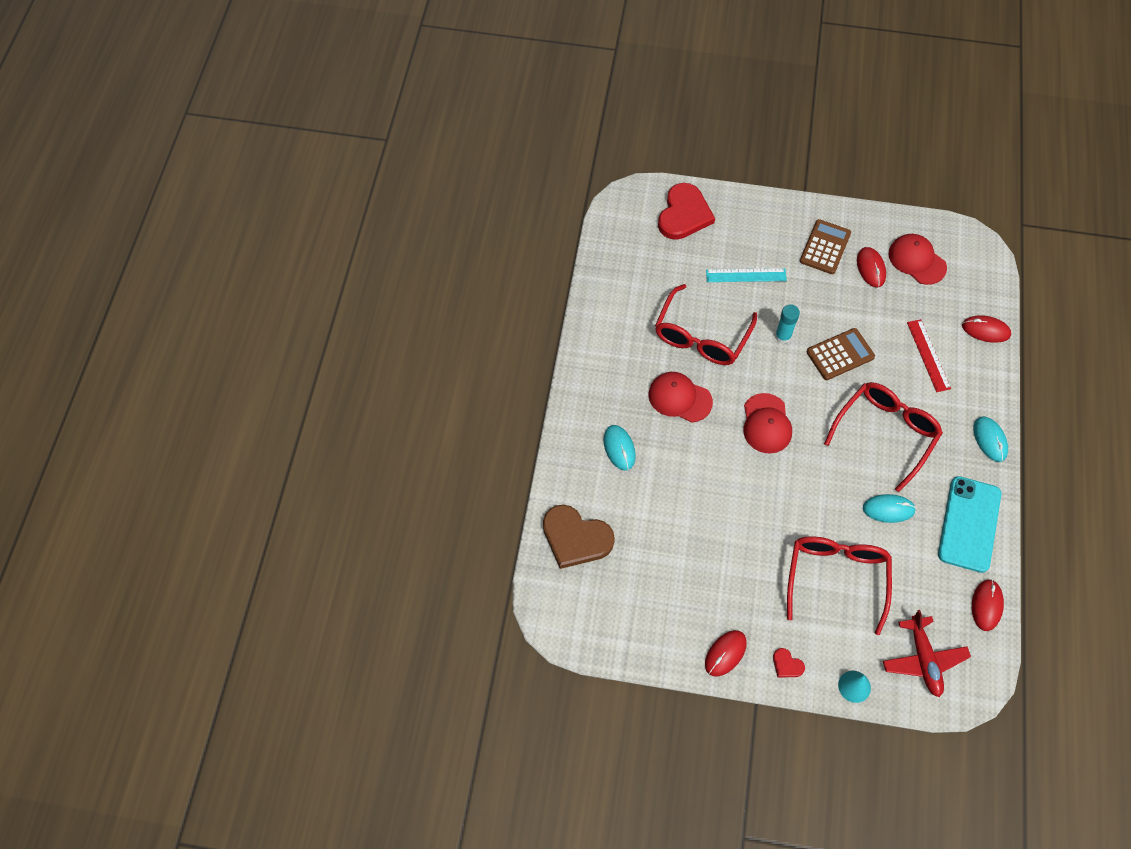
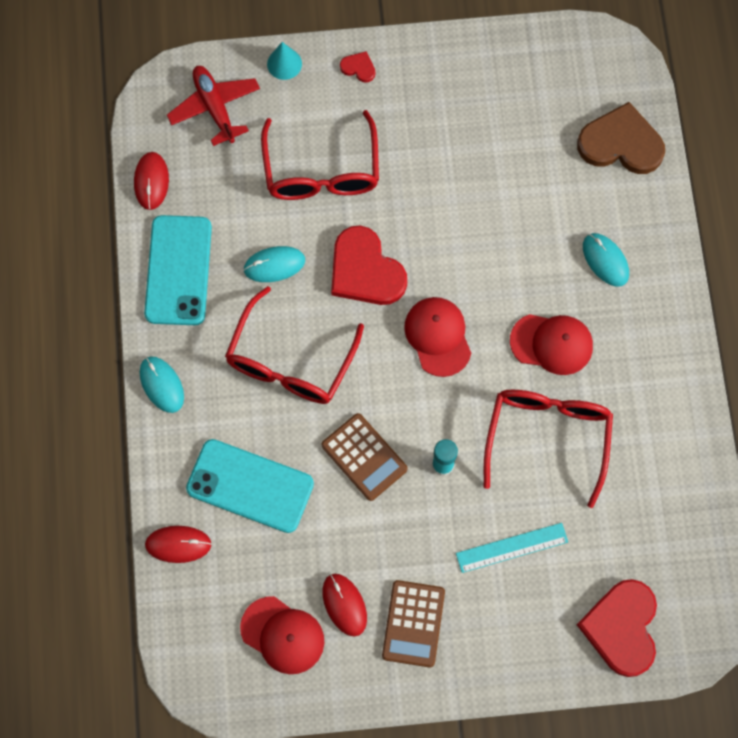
camera: 165 degrees right, 10 degrees up
red mouse [705,630,747,677] -> none
brown calculator [807,328,875,380] -> brown calculator turned 90 degrees counterclockwise [322,413,408,501]
red ruler [907,319,951,392] -> turquoise phone [186,439,314,533]
none -> red heart [331,226,407,305]

